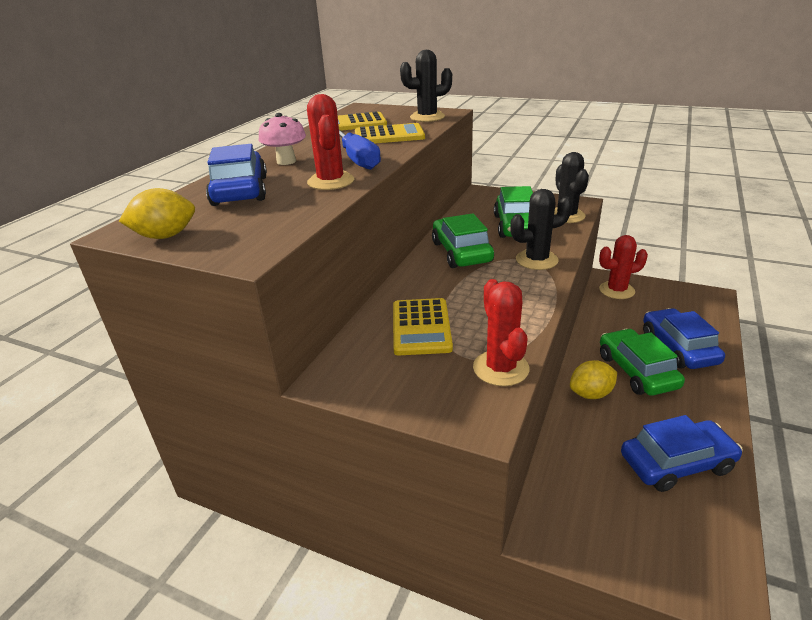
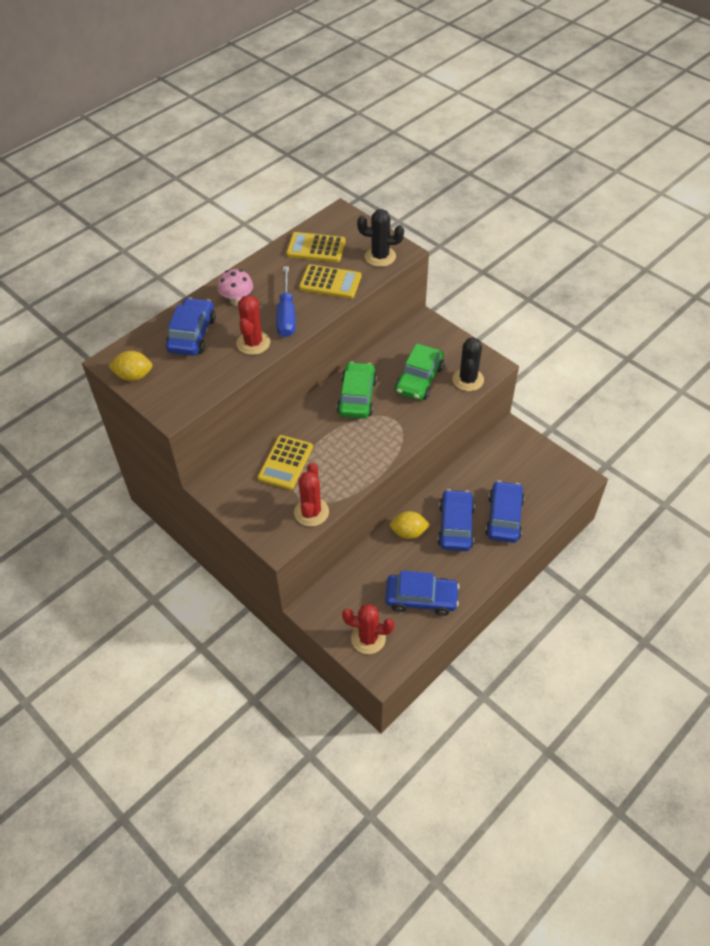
camera: 20 degrees right, 20 degrees up
black cactus [510,189,572,270] -> none
red cactus [599,235,648,299] -> red cactus moved to [342,604,395,654]
green car [600,329,685,396] -> blue car [437,489,475,551]

